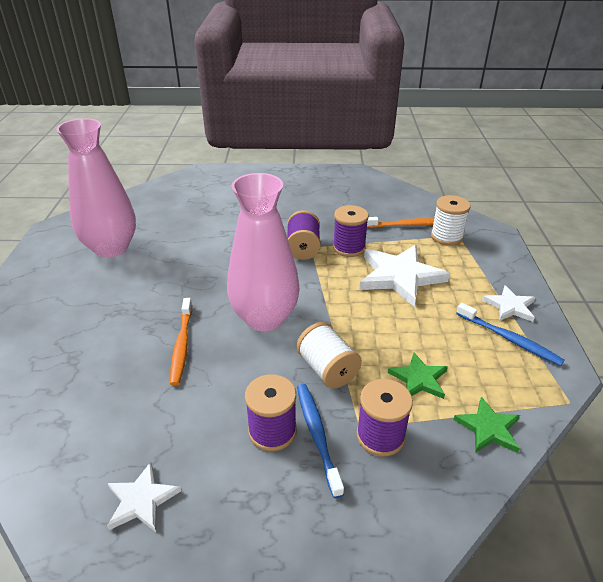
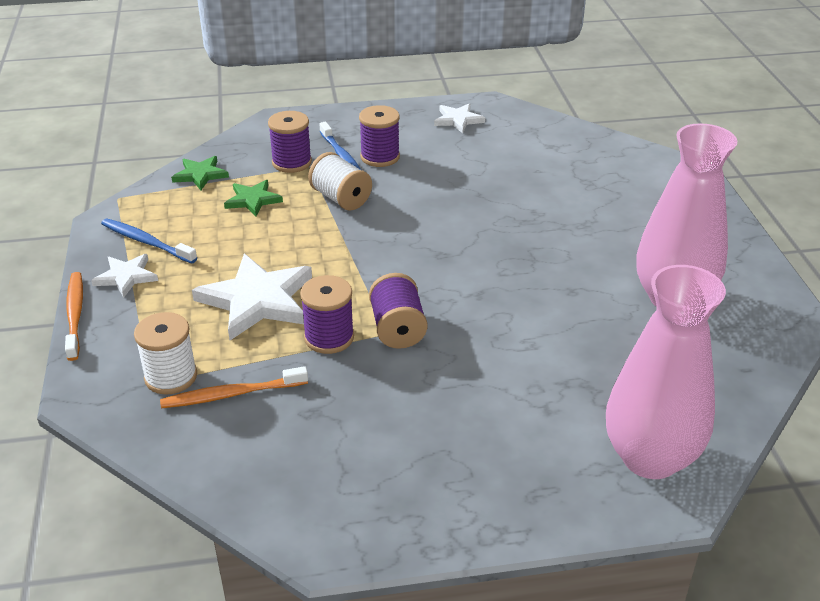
camera: 170 degrees right, 0 degrees up
orange toothbrush [170,298,192,386] -> orange toothbrush moved to [65,272,83,361]
pink vase [227,173,299,331] -> pink vase moved to [606,265,726,479]

